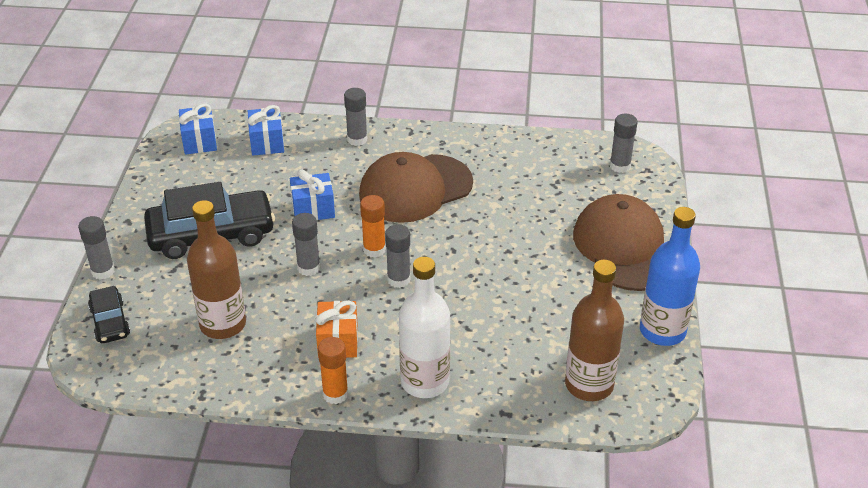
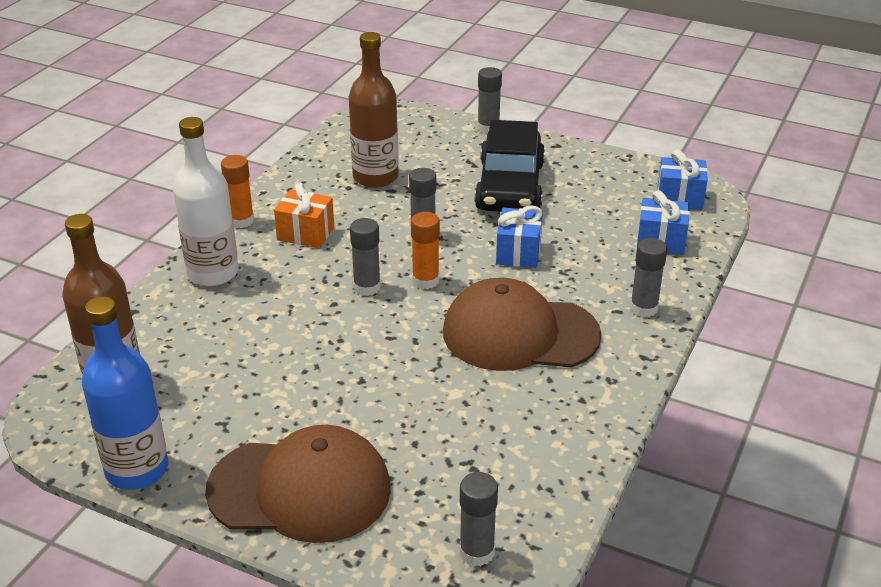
camera: 110 degrees right, 5 degrees down
black car [88,286,130,343] -> none
brown cap [359,152,473,223] -> brown cap turned 75 degrees counterclockwise [443,278,602,371]

